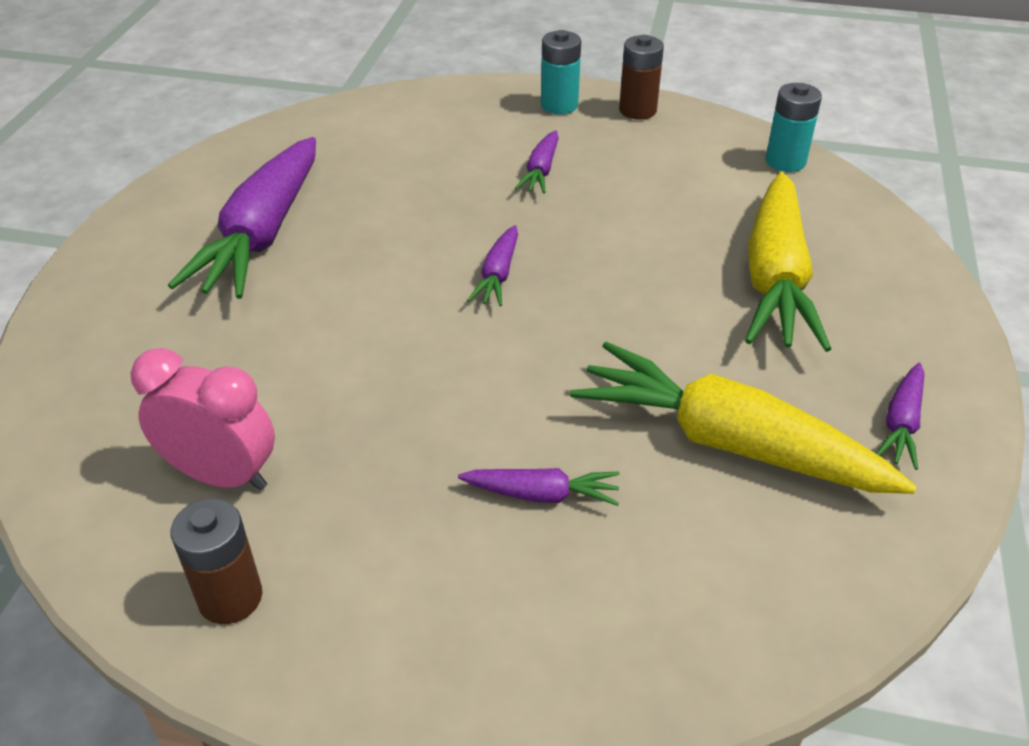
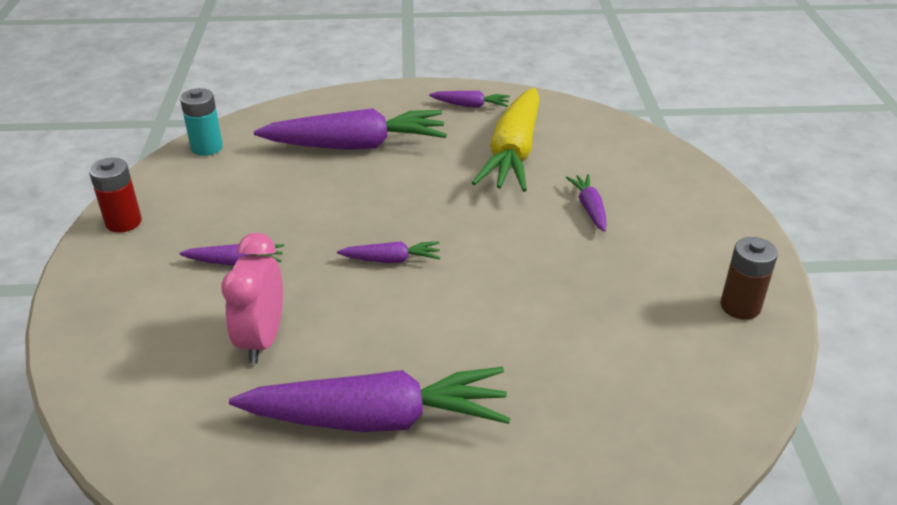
camera: 105 degrees left, 5 degrees down
pink clock [131,348,275,490] -> pink clock moved to [221,233,283,364]
turquoise battery [541,30,581,114] -> none
brown battery [619,35,664,120] -> red battery [89,158,142,233]
yellow carrot [745,172,831,352] -> purple carrot [254,108,447,150]

